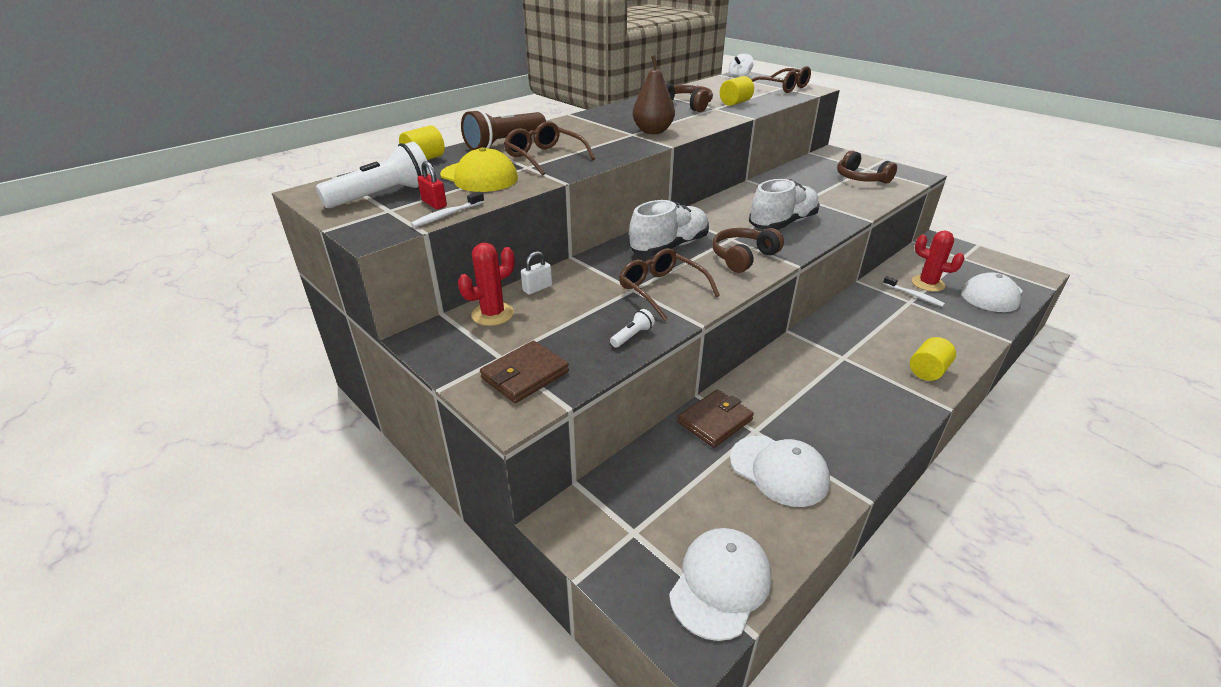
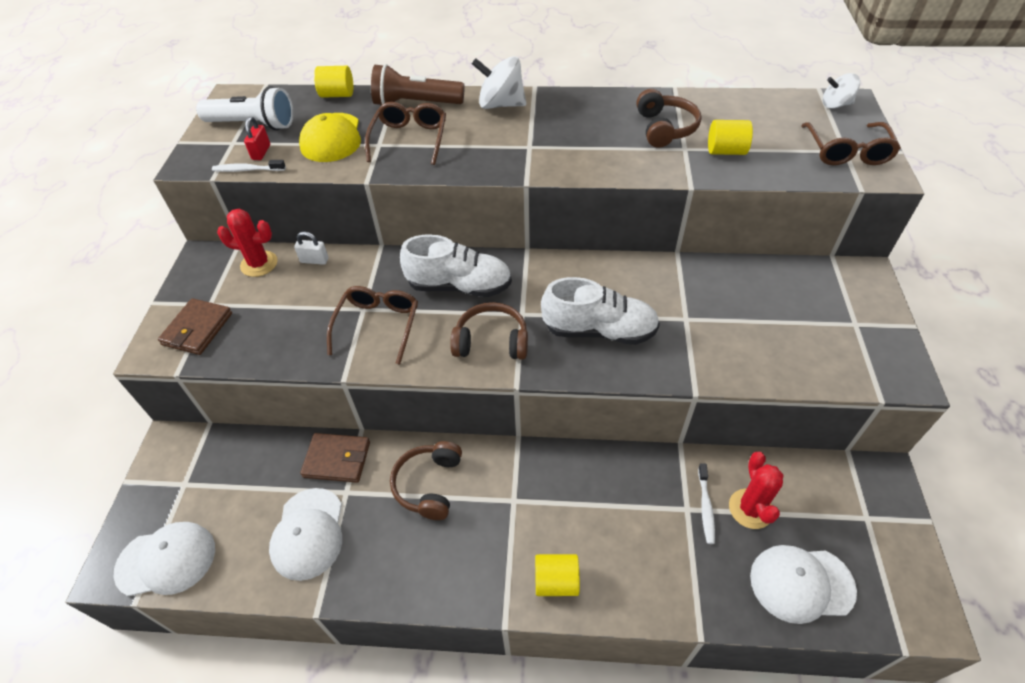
camera: 50 degrees right, 15 degrees up
brown wallet [480,341,569,403] -> brown wallet turned 75 degrees counterclockwise [158,298,232,355]
white flashlight [610,309,655,348] -> none
brown pear [633,55,675,134] -> none
brown headphones [837,150,897,184] -> brown headphones moved to [390,441,462,520]
none -> white spinning top [472,56,526,109]

